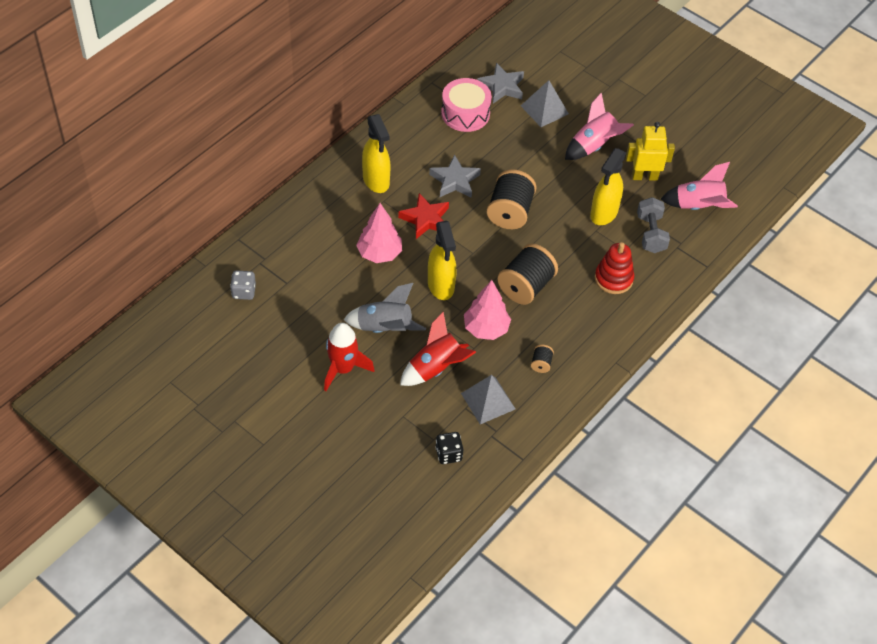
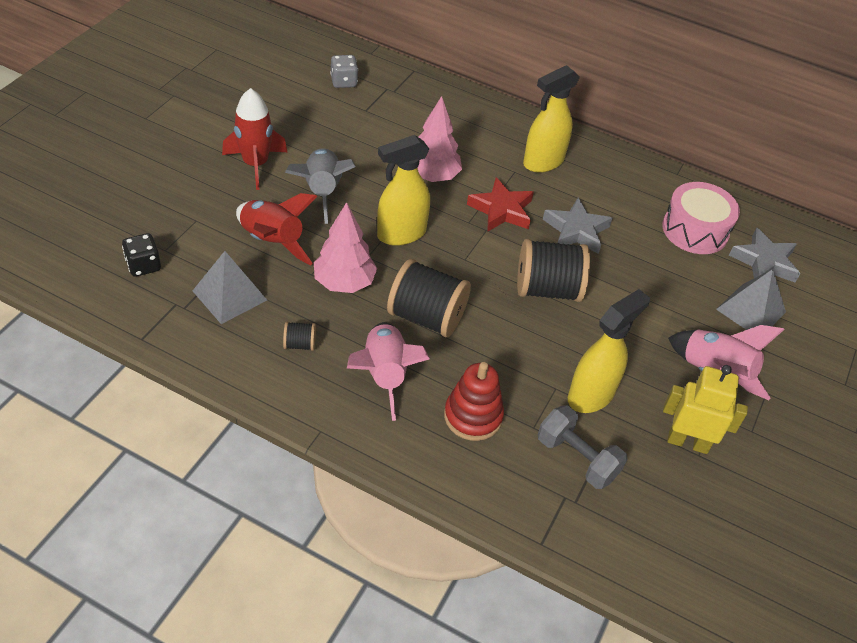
camera: 75 degrees right, 5 degrees down
yellow spray bottle [590,148,626,225] -> yellow spray bottle turned 120 degrees clockwise [568,289,650,413]
yellow robot [626,122,675,181] -> yellow robot turned 60 degrees counterclockwise [663,365,748,454]
grey dumbbell [637,197,670,253] -> grey dumbbell turned 60 degrees clockwise [538,405,628,489]
pink rocket [661,162,738,210] -> pink rocket moved to [347,322,430,421]

